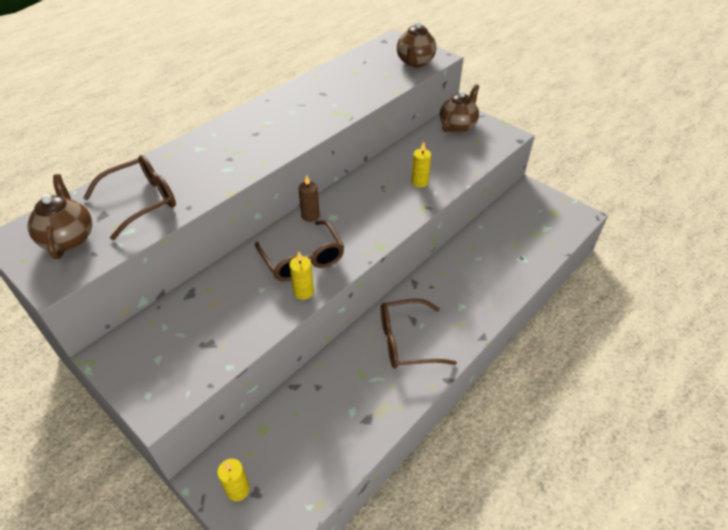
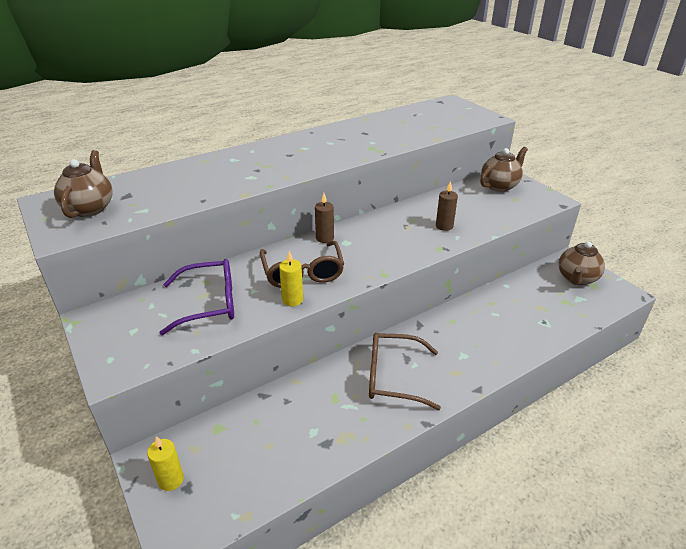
camera: 15 degrees right, 10 degrees down
brown glasses [83,155,176,240] -> none
brown teapot [397,22,436,67] -> brown teapot moved to [558,241,605,285]
yellow candle [411,142,431,187] -> brown candle [436,181,458,231]
none -> purple glasses [160,259,234,335]

